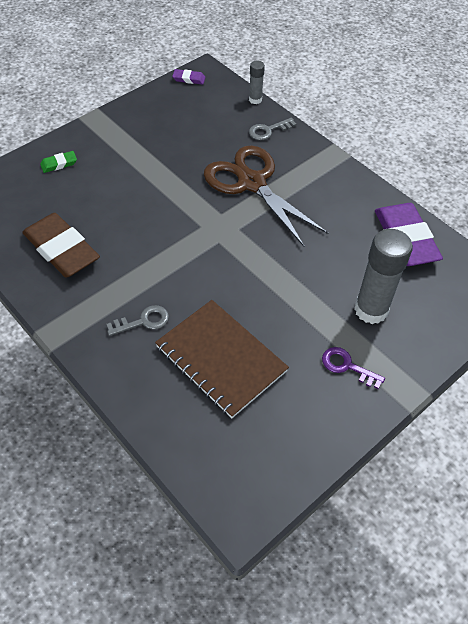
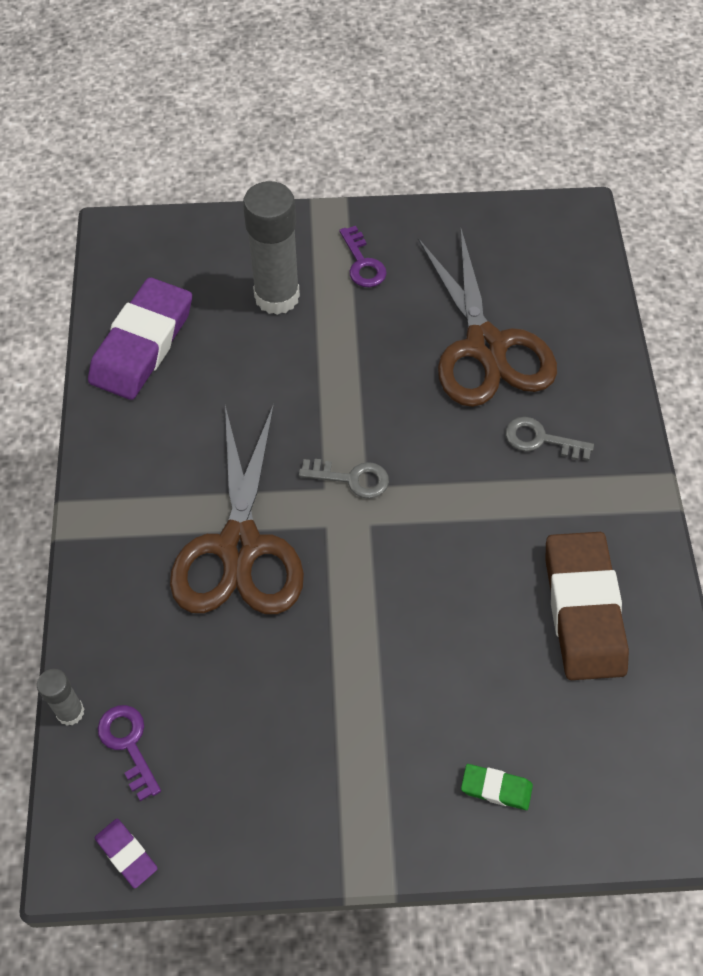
camera: 140 degrees left, 5 degrees up
brown notebook [155,300,289,418] -> brown scissors [418,227,557,407]
grey key [249,118,296,140] -> grey key moved to [299,459,389,499]
none -> purple key [98,705,161,801]

